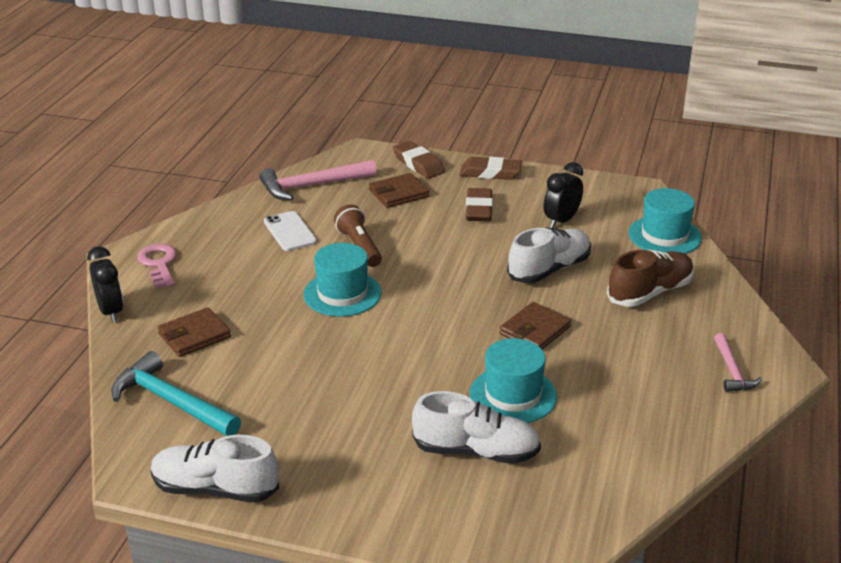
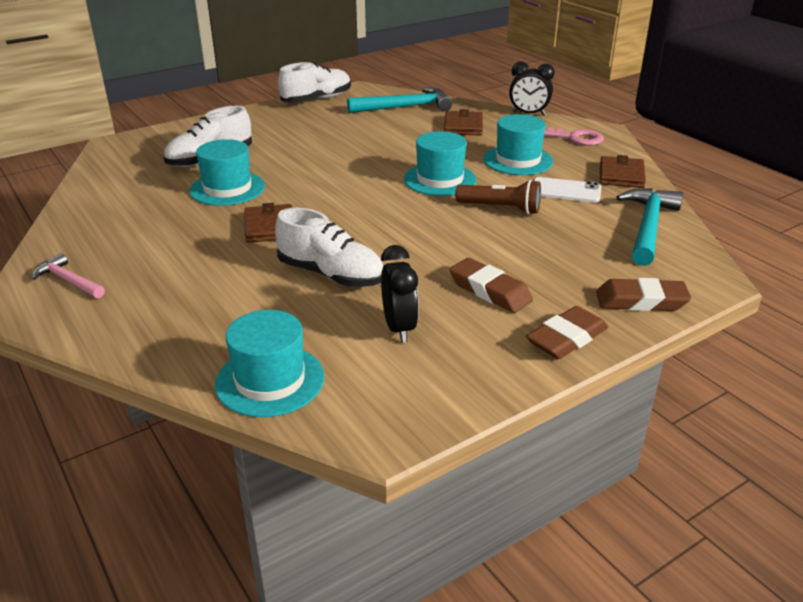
camera: 130 degrees right, 0 degrees up
pink hammer [259,160,377,200] -> turquoise hammer [616,188,683,266]
brown wallet [369,173,429,208] -> brown wallet moved to [600,155,646,188]
white shoe [507,227,591,283] -> white shoe turned 60 degrees counterclockwise [275,208,383,287]
brown shoe [607,249,694,307] -> none
none -> turquoise hat [484,114,553,175]

